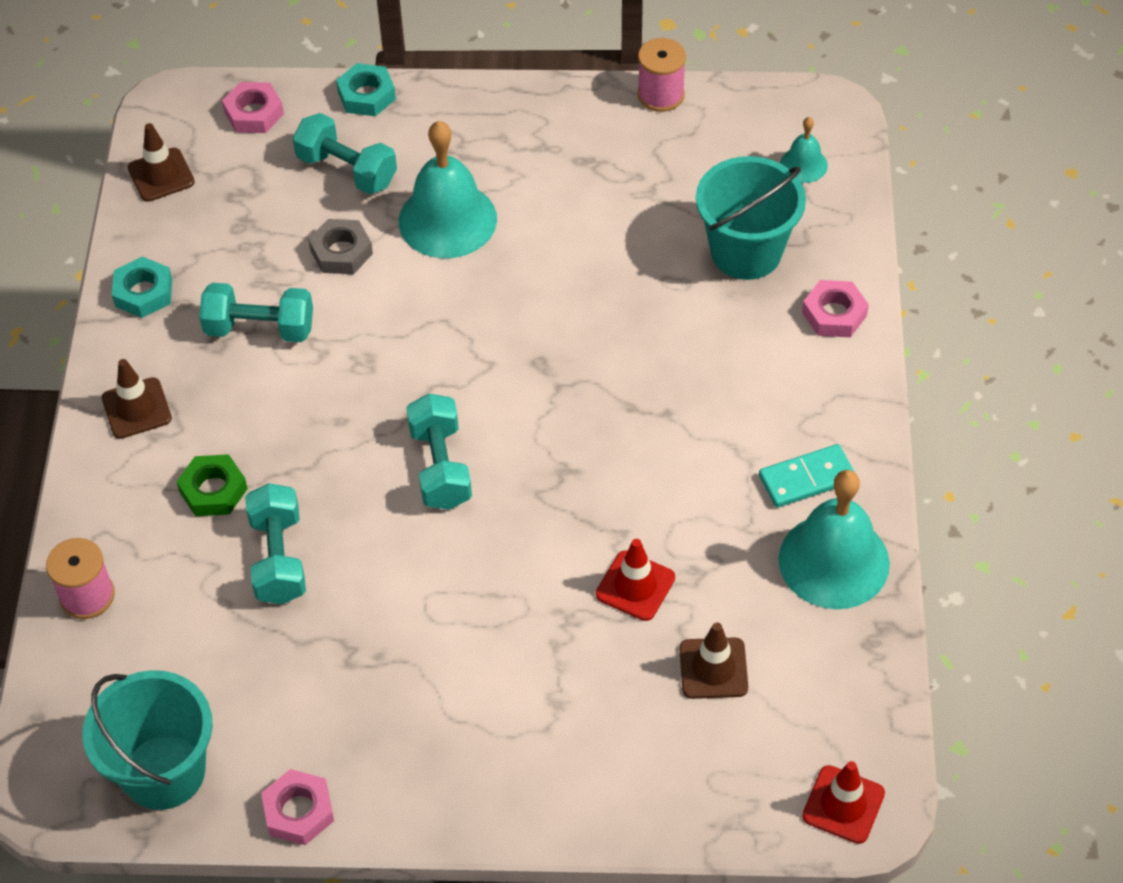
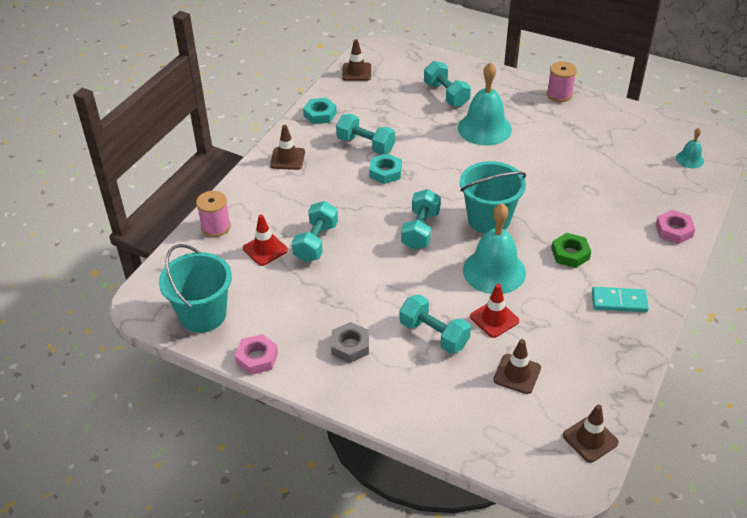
camera: 25 degrees right, 10 degrees down
green nut [177,454,248,516] -> green nut moved to [551,233,591,268]
pink nut [222,82,284,133] -> none
grey nut [308,219,373,274] -> grey nut moved to [331,322,369,363]
turquoise nut [336,63,396,116] -> turquoise nut moved to [369,153,402,184]
pink spool [637,38,686,112] -> pink spool moved to [547,61,577,102]
turquoise bucket [696,156,806,280] -> turquoise bucket moved to [460,161,526,234]
turquoise bell [778,470,890,609] -> turquoise bell moved to [463,203,526,294]
red traffic cone [802,761,885,844] -> red traffic cone moved to [243,215,288,266]
none -> turquoise dumbbell [400,294,471,354]
none -> brown traffic cone [563,405,619,463]

